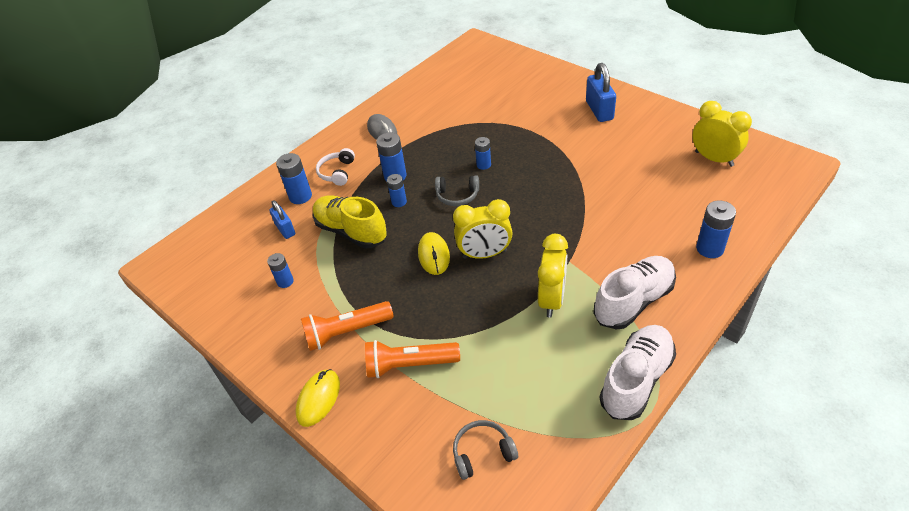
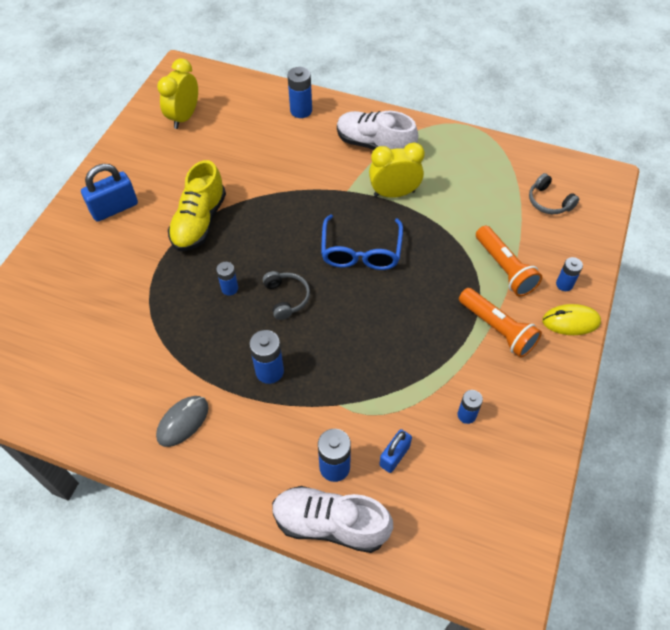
camera: 115 degrees left, 10 degrees up
yellow shoe [312,195,388,249] -> yellow shoe moved to [168,160,226,251]
white headphones [316,148,355,186] -> none
blue battery [387,174,407,207] -> blue battery moved to [556,257,583,291]
yellow mouse [418,232,450,275] -> none
yellow clock [453,199,513,259] -> blue glasses [321,214,403,270]
white shoe [599,325,676,420] -> white shoe moved to [272,486,393,553]

